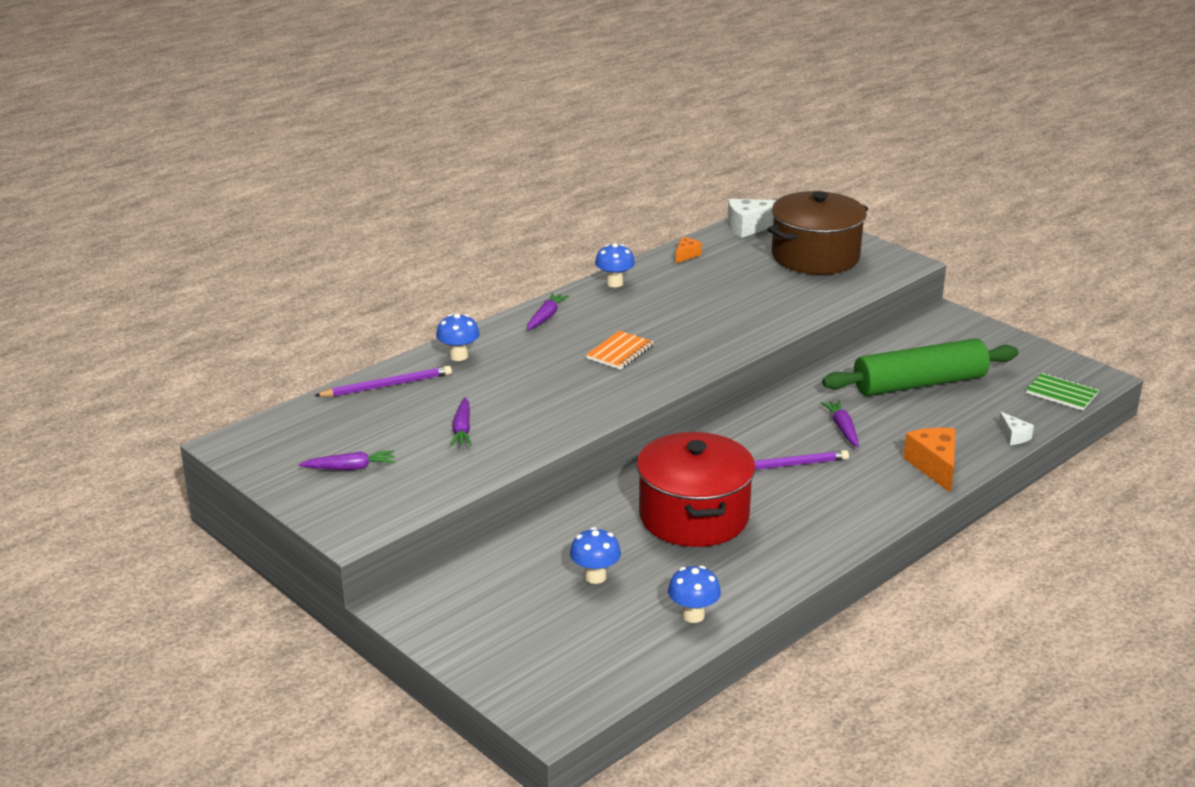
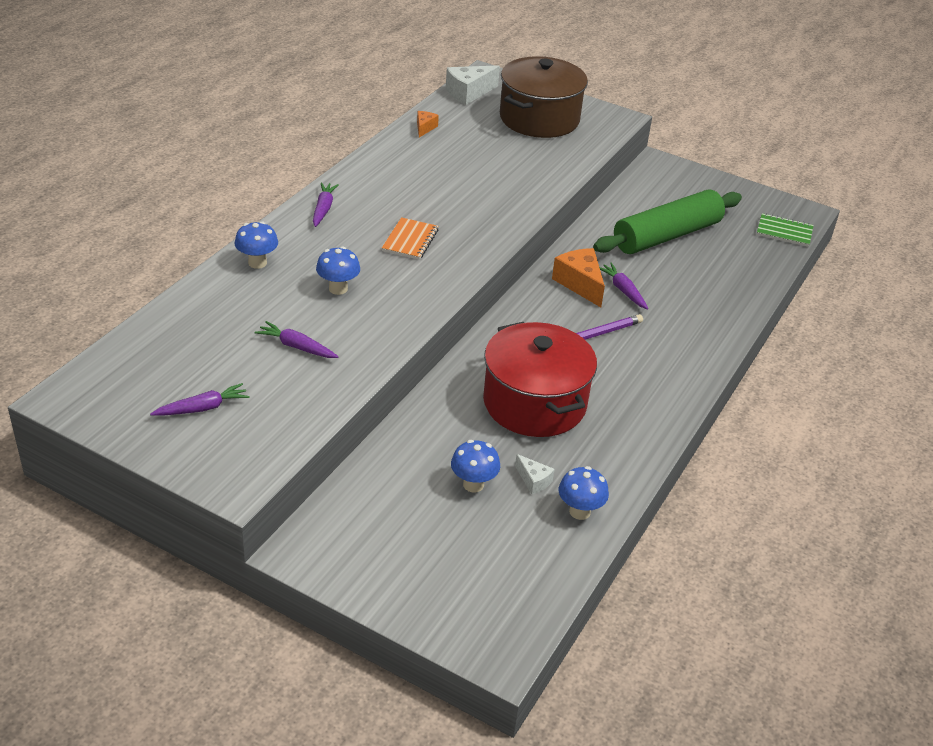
camera: 20 degrees left, 10 degrees up
purple pencil [314,366,452,397] -> none
purple carrot [450,397,472,446] -> purple carrot turned 135 degrees clockwise [255,321,338,358]
blue mushroom [595,243,635,287] -> blue mushroom moved to [316,247,360,295]
orange cheese [903,428,956,493] -> orange cheese moved to [552,248,605,307]
white cheese [998,412,1034,445] -> white cheese moved to [515,454,555,494]

